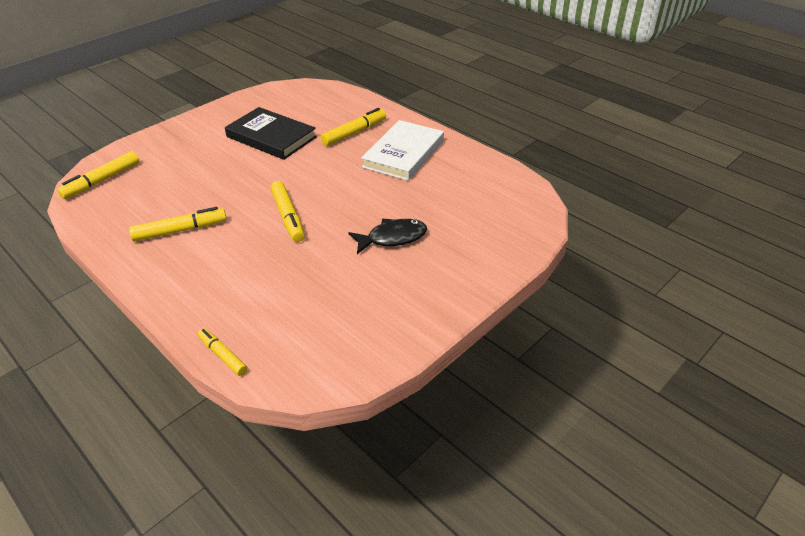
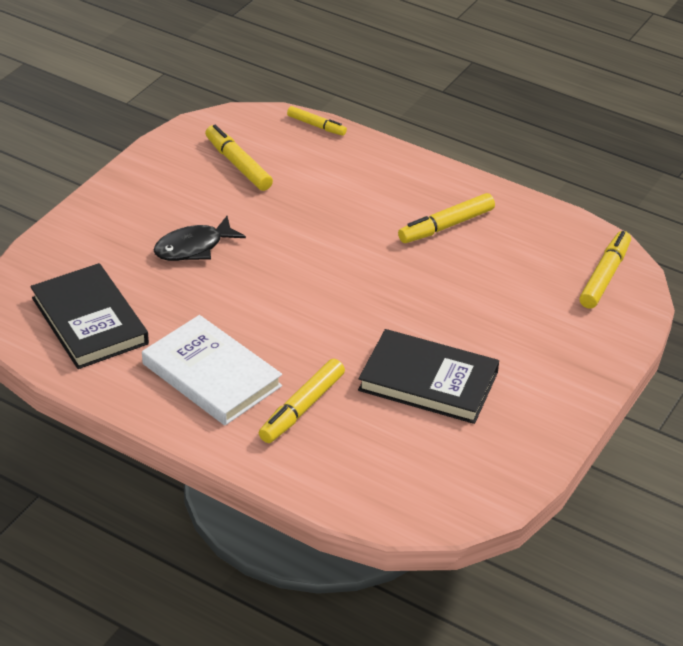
camera: 165 degrees right, 0 degrees up
yellow marker [270,181,305,242] -> yellow marker moved to [205,125,273,191]
white book [361,120,444,181] -> white book turned 60 degrees counterclockwise [142,315,282,425]
none -> black book [30,263,149,369]

